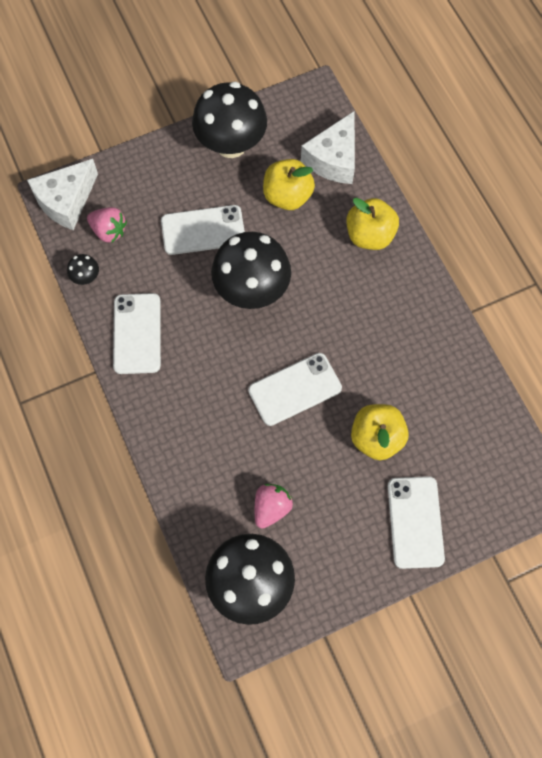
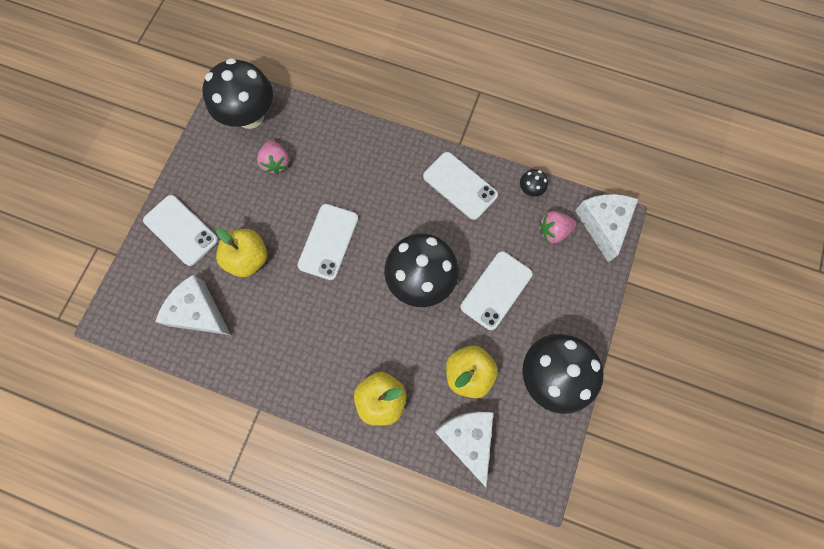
camera: 135 degrees right, 5 degrees up
none -> white cheese [155,275,231,335]

